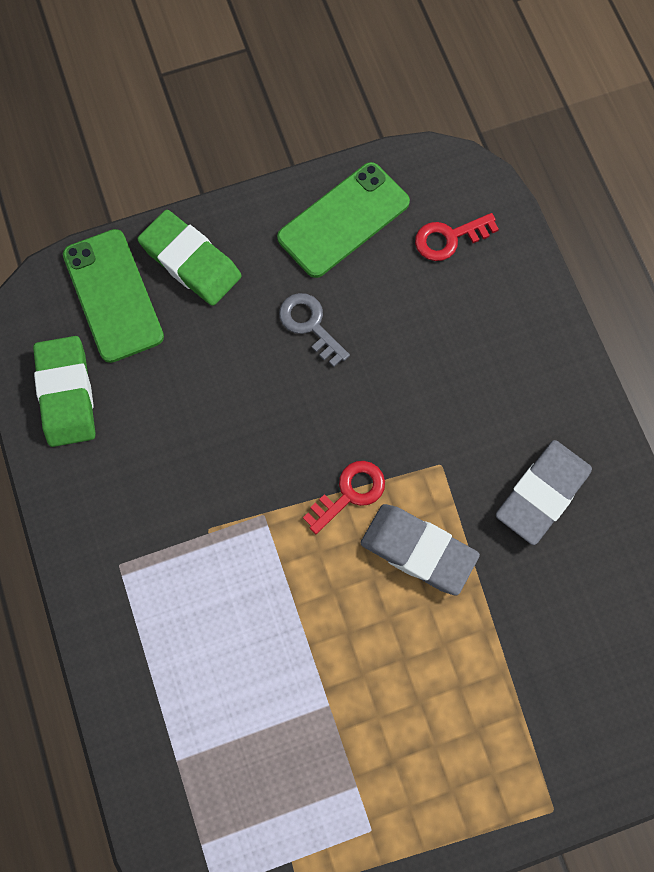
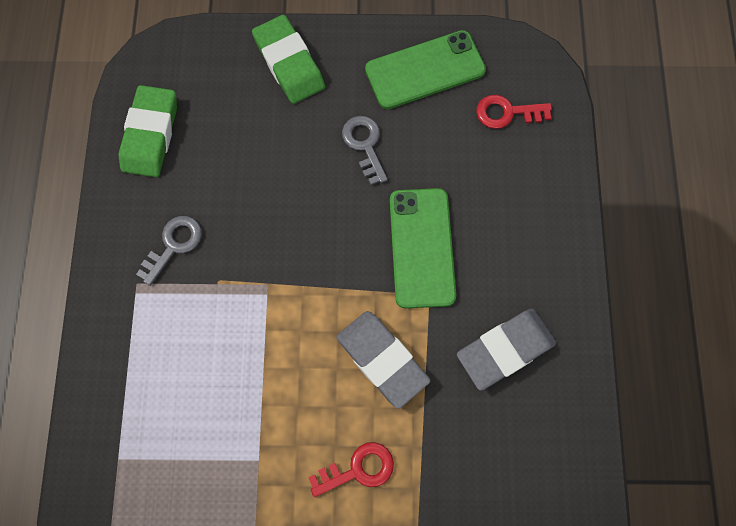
camera: 20 degrees right, 0 degrees up
green phone [63,229,164,363] -> green phone moved to [390,188,456,308]
red key [303,461,385,534] -> red key moved to [308,442,394,497]
none -> grey key [136,216,202,286]

